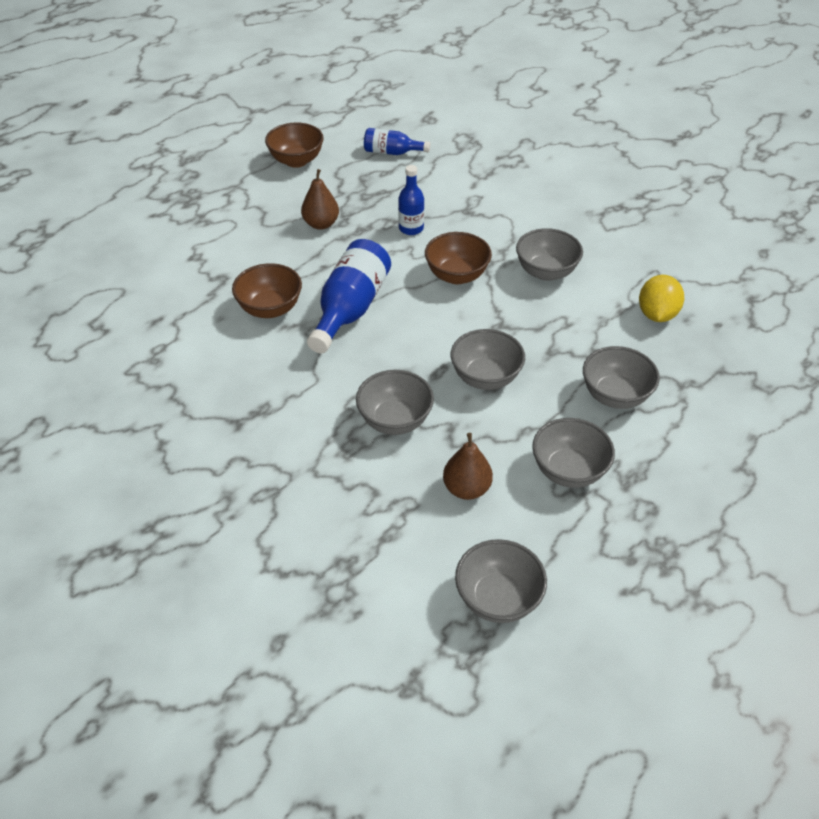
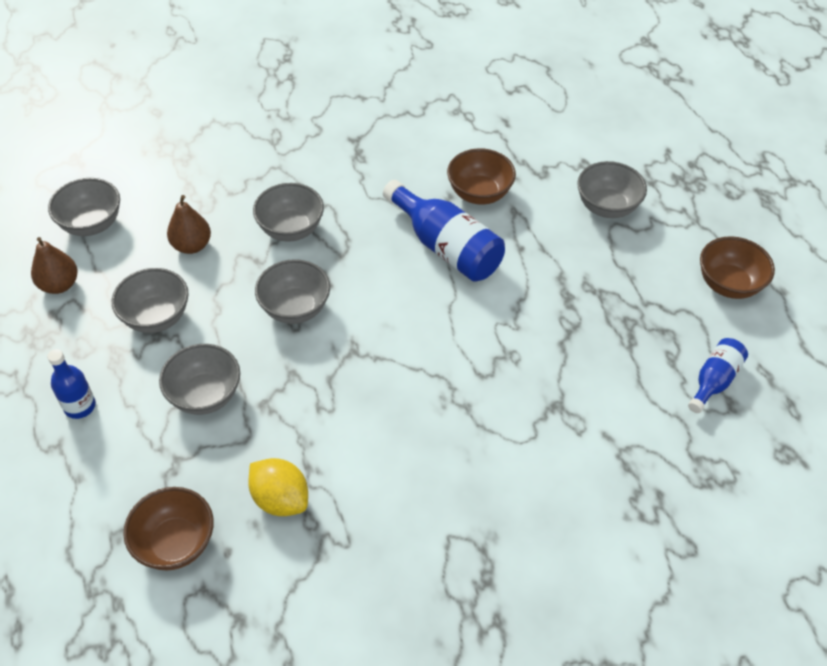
camera: 115 degrees right, 5 degrees up
brown pear [301,169,339,230] -> brown pear moved to [31,237,78,294]
blue bottle [398,165,424,235] -> blue bottle moved to [47,349,96,419]
brown bowl [425,232,492,284] -> brown bowl moved to [123,487,214,571]
grey bowl [516,228,583,281] -> grey bowl moved to [577,161,647,218]

